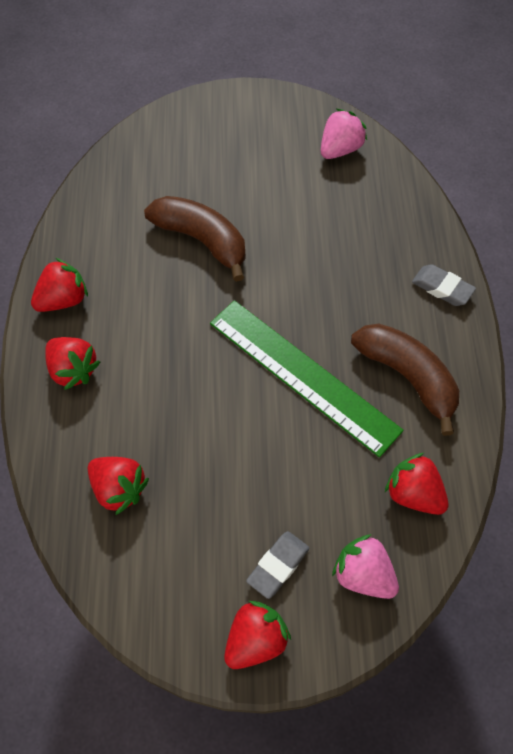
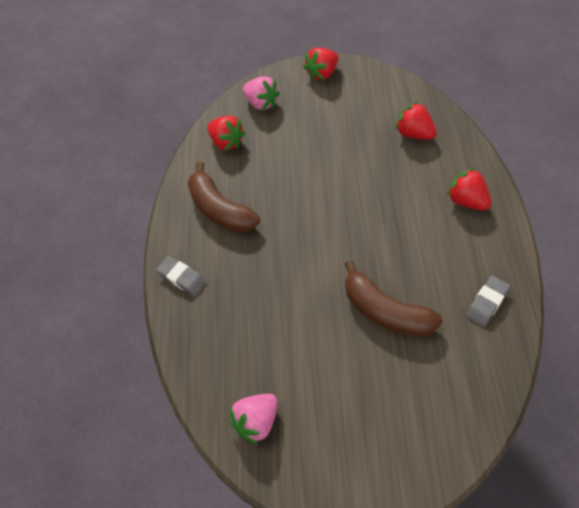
camera: 175 degrees left, 5 degrees down
red strawberry [31,258,88,312] -> none
green ruler [210,300,404,458] -> none
grey eraser [246,531,310,599] -> grey eraser moved to [466,276,510,326]

